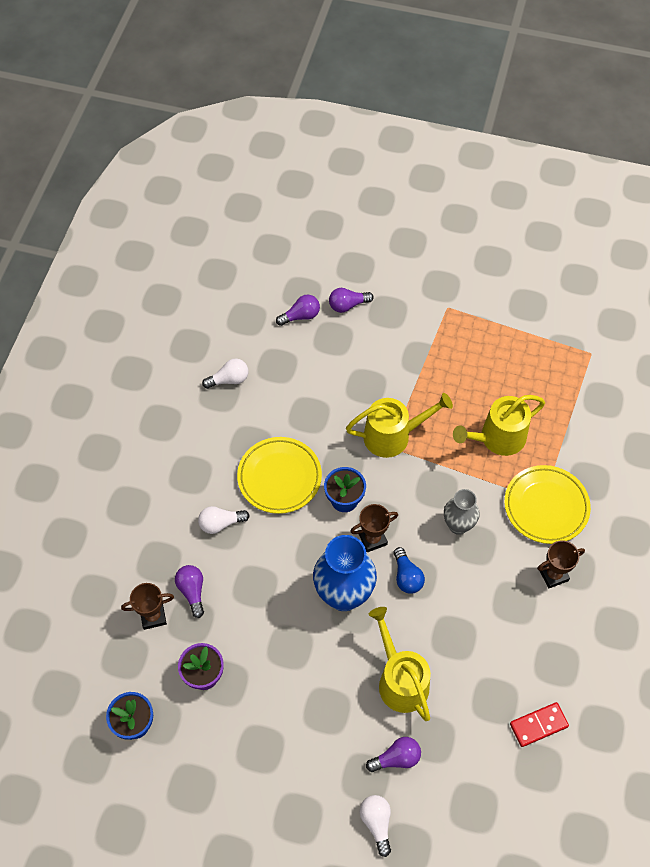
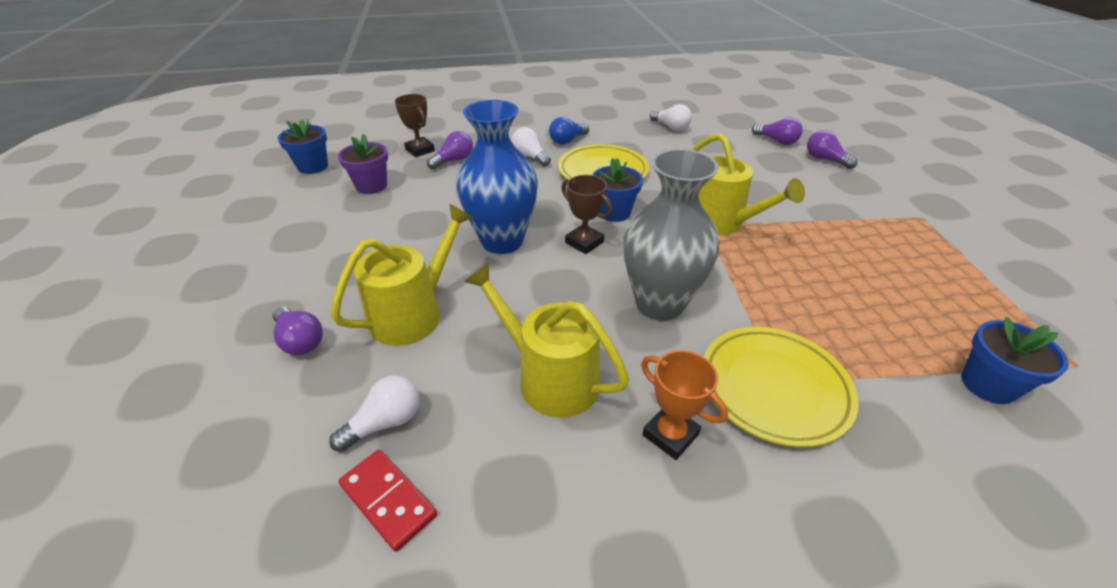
camera: 65 degrees right, 20 degrees down
white light bulb [360,795,391,857] -> white light bulb moved to [329,375,420,452]
blue light bulb [393,547,425,594] -> blue light bulb moved to [549,117,589,145]
grey vase [444,489,480,535] -> grey vase [623,149,719,321], size x1.69
yellow watering can [453,395,545,456] -> yellow watering can moved to [464,263,629,418]
brown trophy [537,540,585,588] -> orange trophy [641,350,728,460]
none -> blue flower pot [961,317,1069,404]

